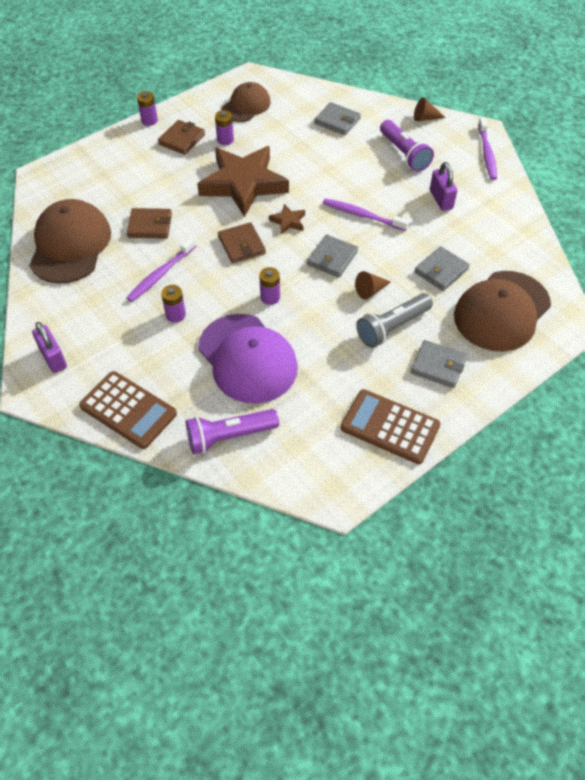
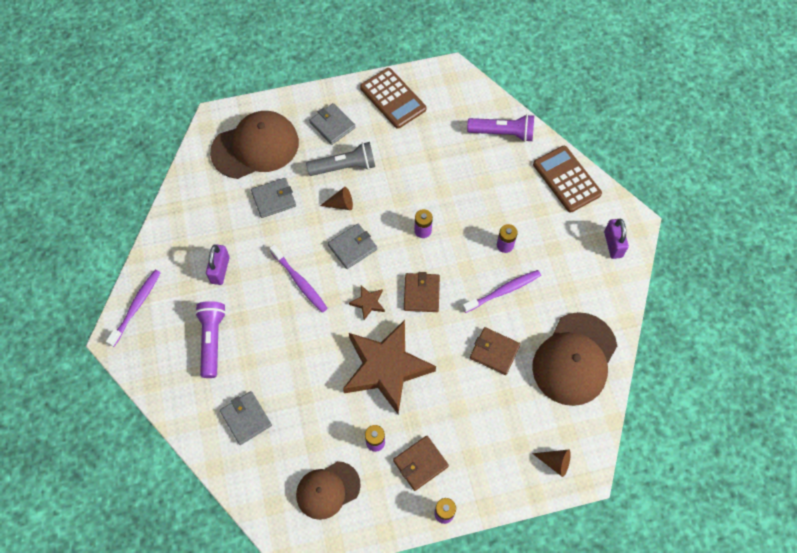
camera: 155 degrees left, 10 degrees up
purple cap [198,314,298,404] -> none
brown cone [414,97,446,121] -> brown cone moved to [532,450,571,477]

